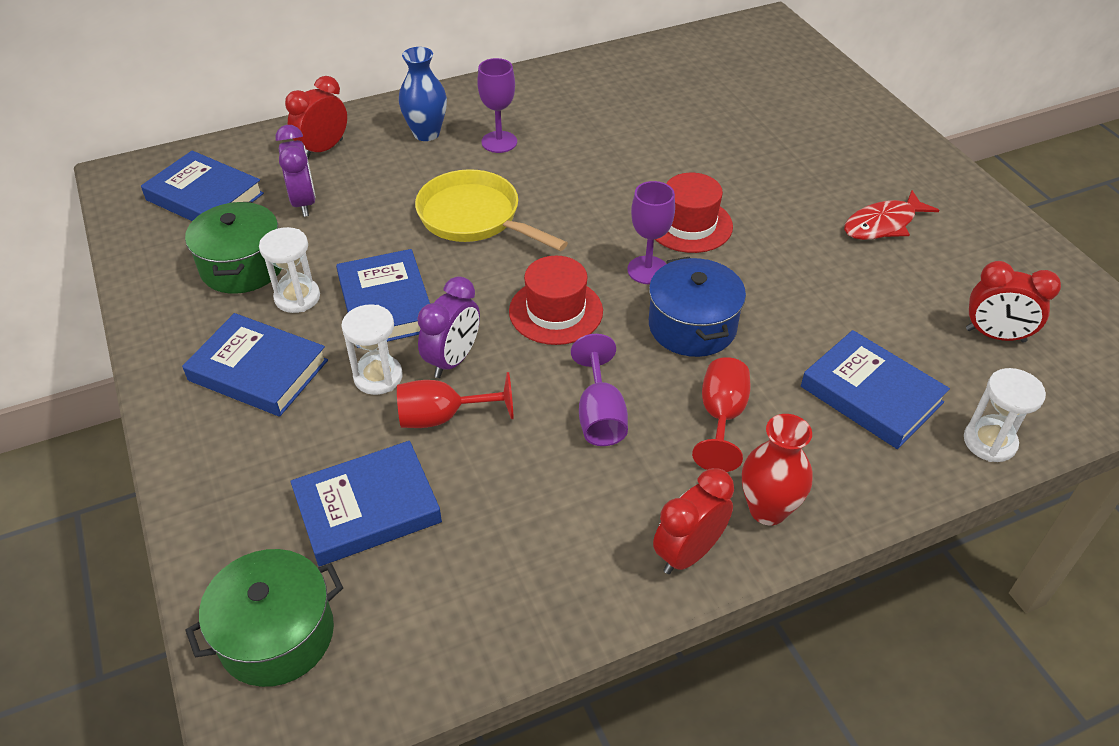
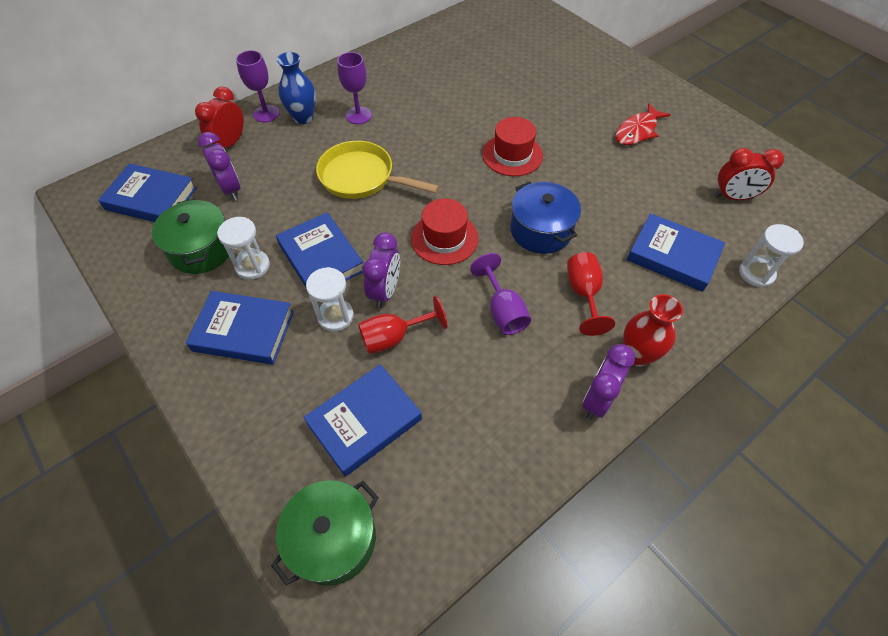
camera: 15 degrees left, 10 degrees up
purple goblet [627,181,675,284] -> purple goblet moved to [236,50,280,123]
red clock [653,468,734,574] -> purple clock [582,344,635,420]

